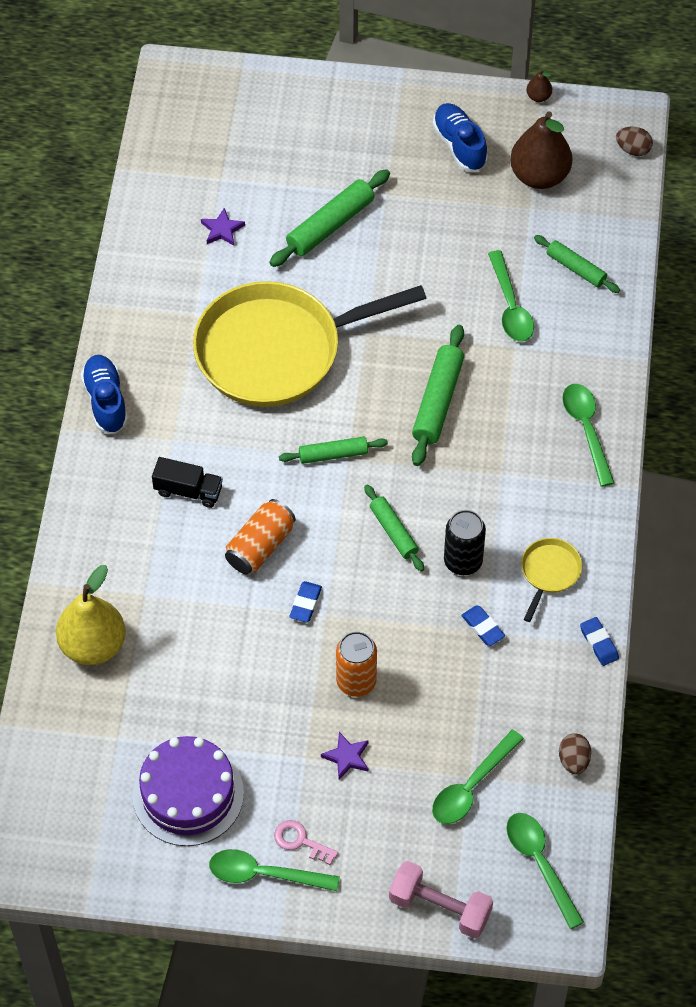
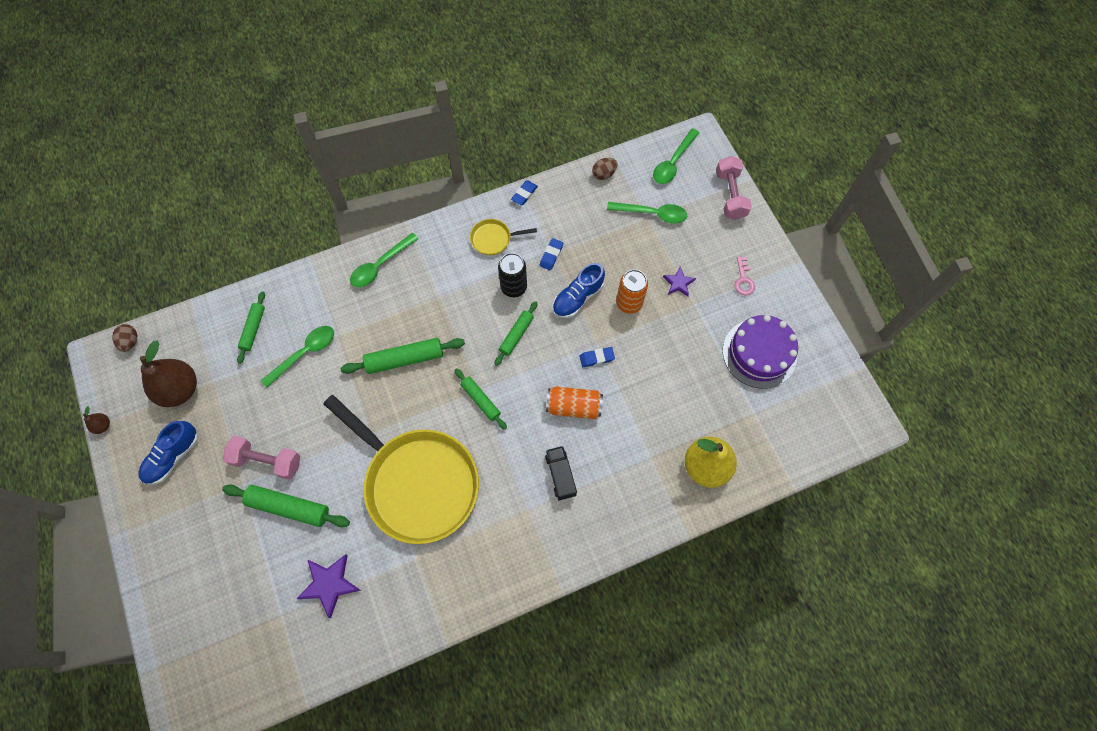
camera: 120 degrees left, 10 degrees up
blue shoe [81,355,128,434] -> blue shoe moved to [553,263,605,318]
purple star [201,208,245,246] -> purple star [296,554,361,618], size x1.64
green spoon [209,849,340,891] -> none
none -> pink dumbbell [223,436,300,480]

